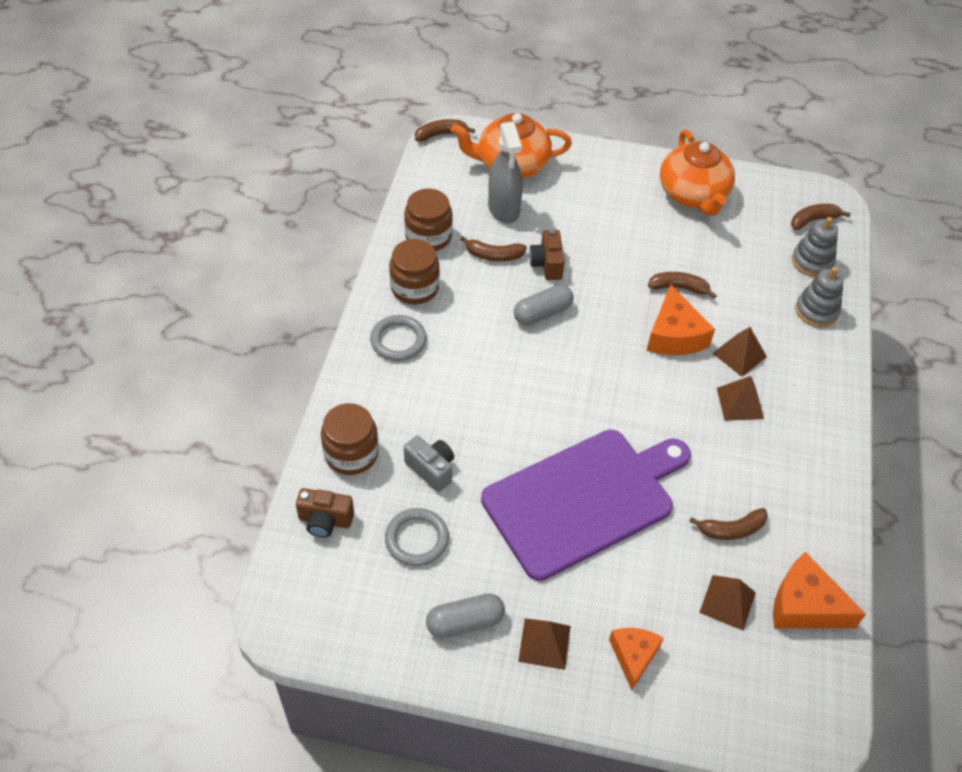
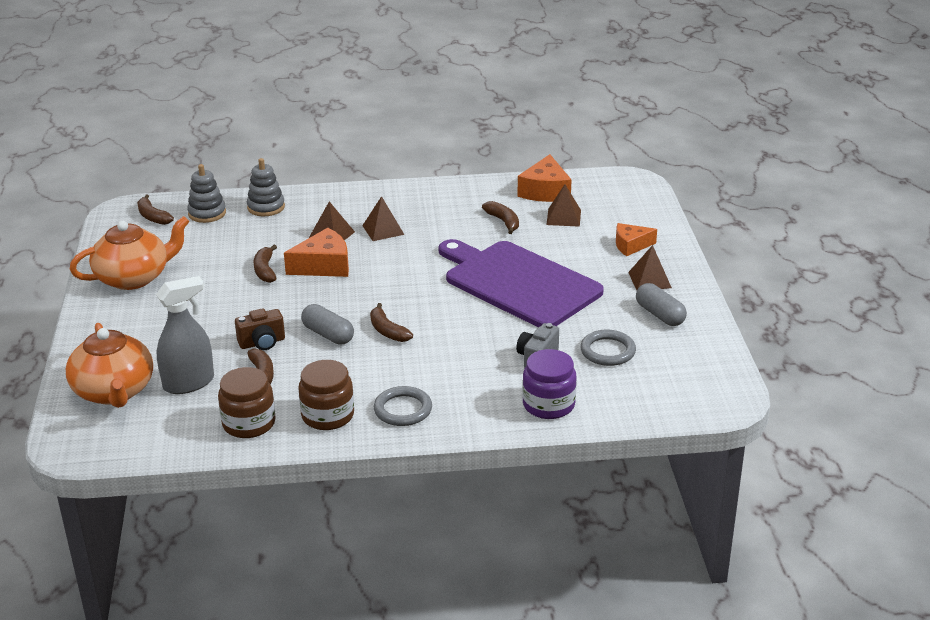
camera: 105 degrees left, 20 degrees down
brown camera [296,488,354,538] -> none
brown jar [321,403,379,475] -> purple jar [522,349,577,419]
brown banana [415,119,475,142] -> brown banana moved to [370,303,413,342]

